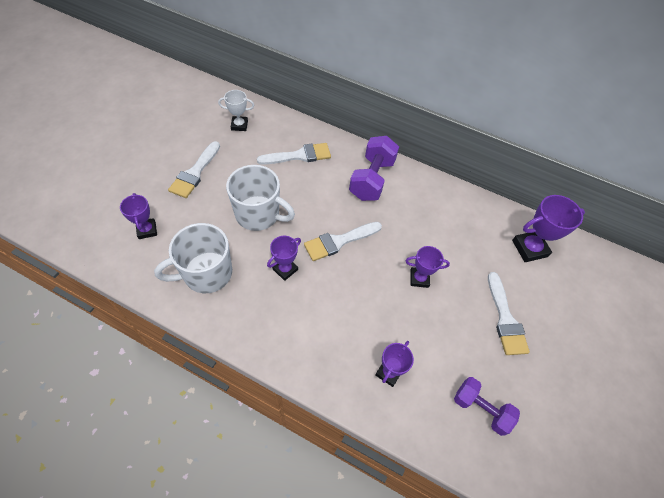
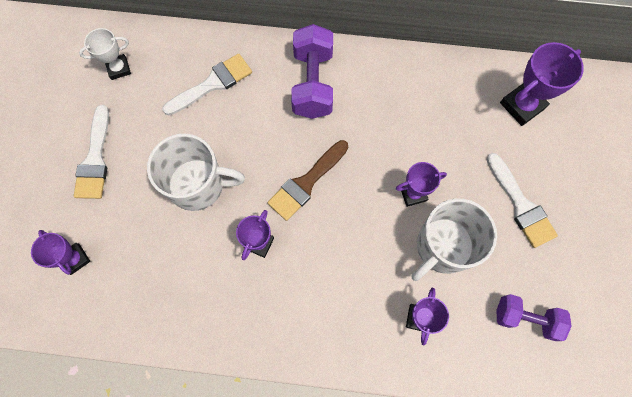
camera: 15 degrees left, 15 degrees up
white mug [154,223,232,293] -> white mug moved to [411,199,497,281]
white brush [304,222,382,261] -> brown brush [267,140,348,221]

